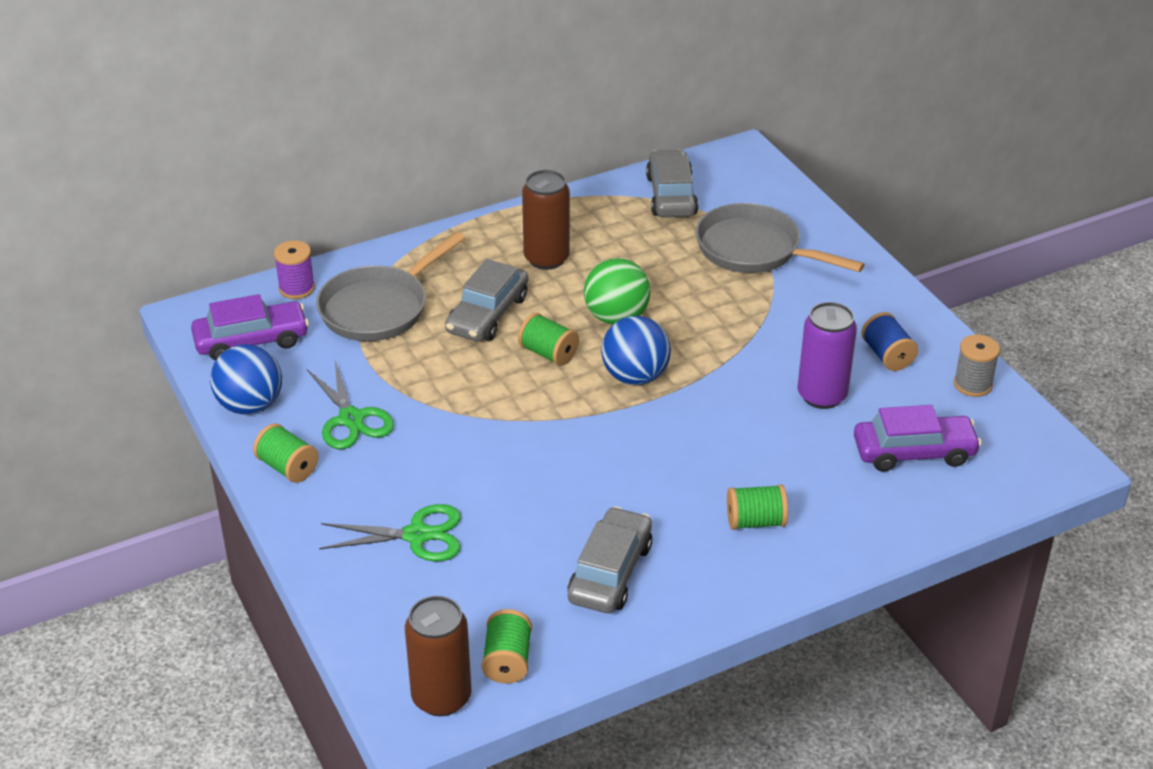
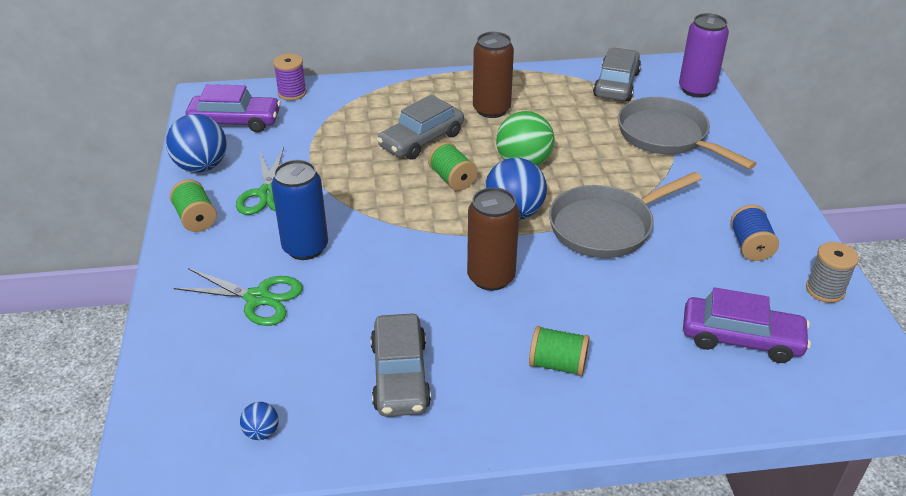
camera: 20 degrees right, 0 degrees up
grey pan [316,232,465,341] -> grey pan moved to [549,172,702,258]
brown can [405,596,472,716] -> brown can moved to [467,187,519,291]
green spool [482,609,532,684] -> blue ball [240,402,279,440]
grey car [568,506,652,613] -> grey car turned 135 degrees clockwise [370,314,431,417]
purple can [798,302,857,409] -> purple can moved to [679,13,729,98]
none -> blue can [271,160,328,260]

